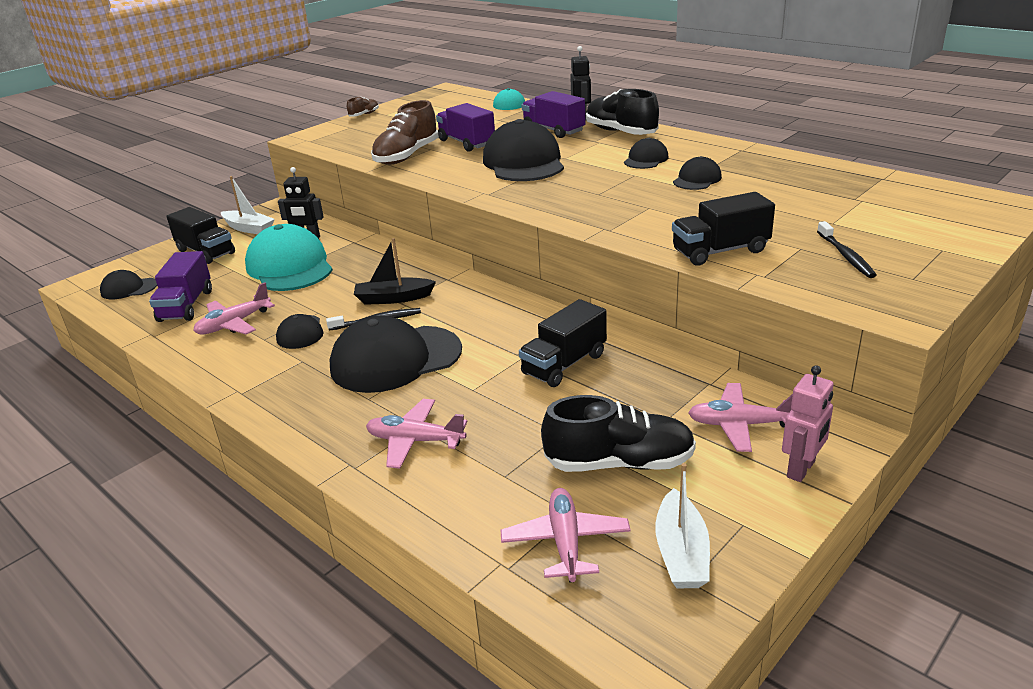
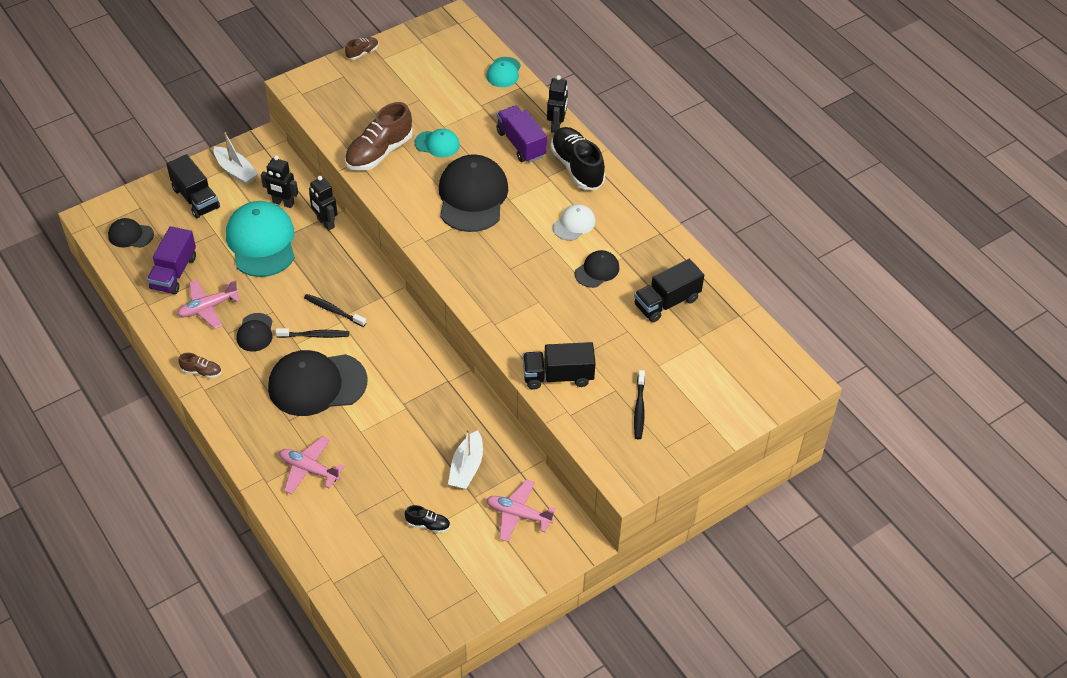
camera: 10 degrees right, 20 degrees up
black boat [354,238,436,305] -> black toothbrush [304,294,366,327]
purple truck [436,103,495,152] -> turquoise cap [415,129,460,157]
pink plane [500,488,631,583] -> none
black truck [519,299,607,387] -> black truck moved to [634,259,704,323]
black shoe [541,395,696,472] -> black shoe [405,505,450,533], size x0.48
black cap [624,138,669,169] -> white cap [552,204,595,241]
white boat [655,463,710,588] -> white boat moved to [448,428,483,489]
pink robot [782,365,834,482] -> none
none -> brown shoe [178,353,222,378]
none -> black robot [309,176,337,231]

